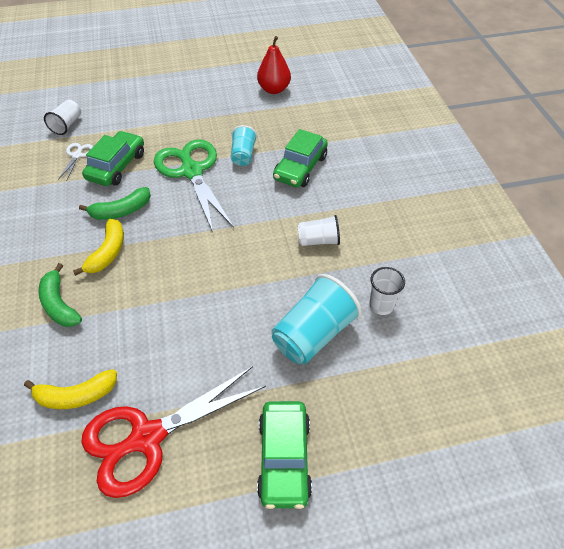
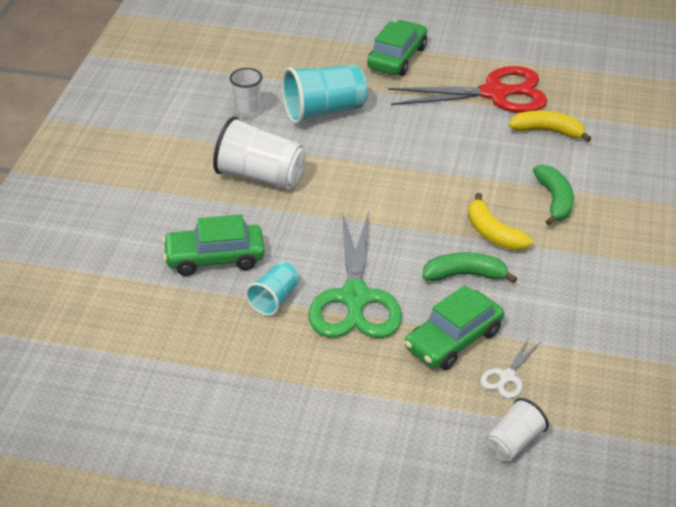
camera: 155 degrees left, 10 degrees down
yellow banana [73,219,124,276] -> yellow banana turned 75 degrees counterclockwise [468,193,533,251]
red pear [257,36,291,94] -> none
green car [273,129,328,187] -> green car turned 150 degrees counterclockwise [162,214,265,276]
white cup [297,215,340,246] -> white cup [213,116,306,189], size x1.74

